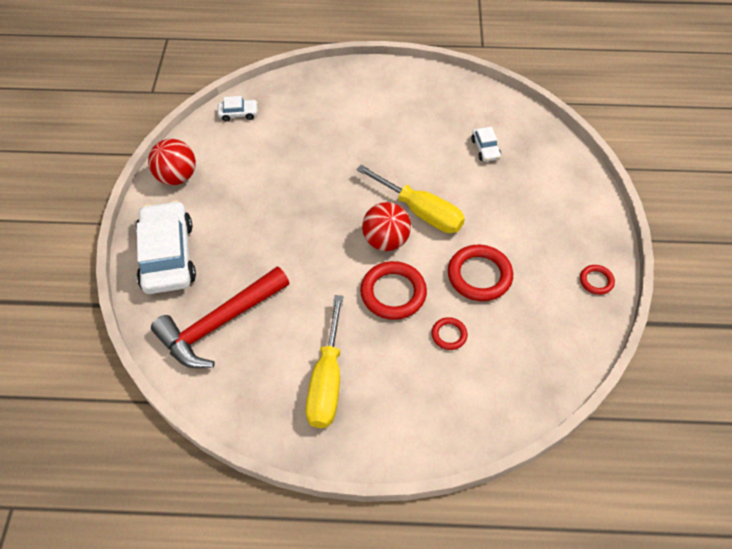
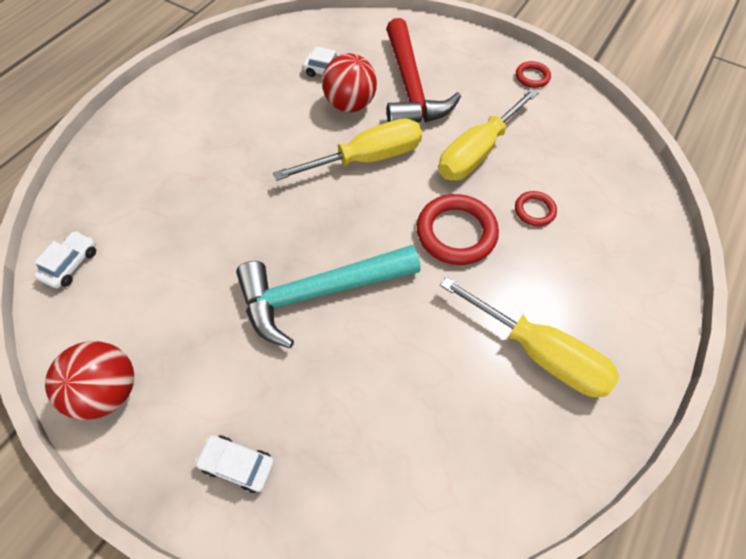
camera: 60 degrees left, 5 degrees up
white car [136,200,196,294] -> white car [195,435,274,493], size x0.45
red hammer [151,266,289,368] -> red hammer moved to [386,18,461,123]
red ball [362,202,411,251] -> red ball moved to [322,53,377,112]
red ring [448,245,513,301] -> yellow screwdriver [438,88,539,180]
none -> turquoise hammer [236,245,421,348]

